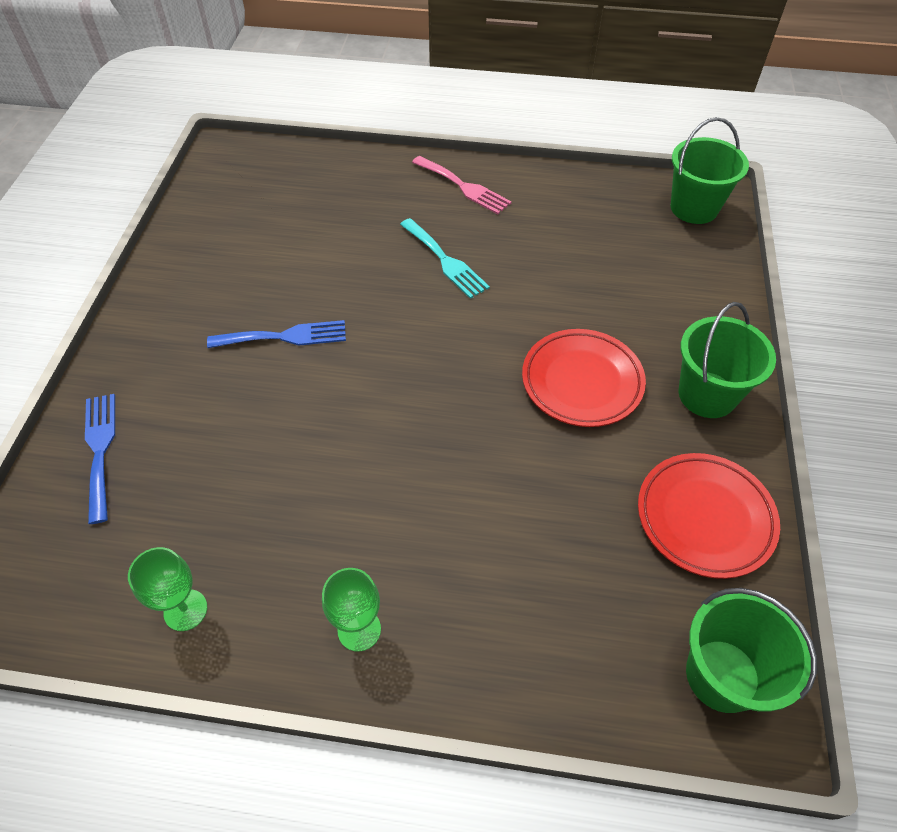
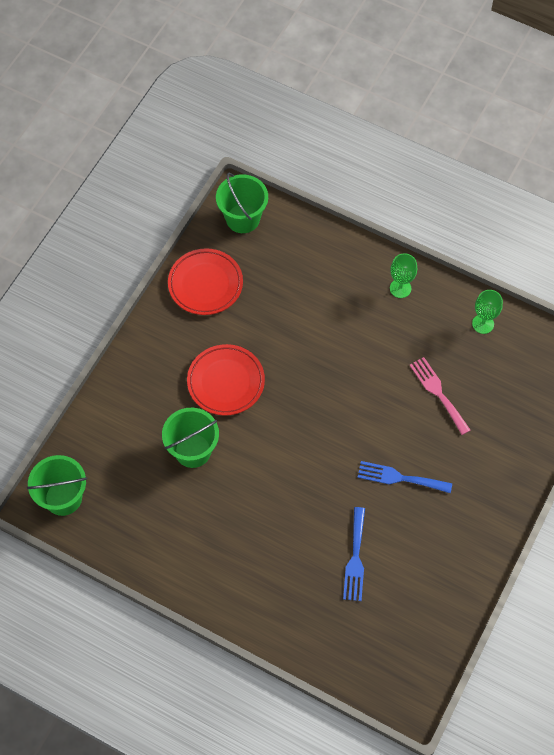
camera: 160 degrees left, 10 degrees up
blue fork [85,394,115,524] -> blue fork moved to [343,507,365,601]
turquoise fork [400,218,490,299] -> none
pink fork [412,156,512,214] -> pink fork moved to [410,357,470,435]
green bucket [679,302,776,418] -> green bucket moved to [162,408,219,468]

